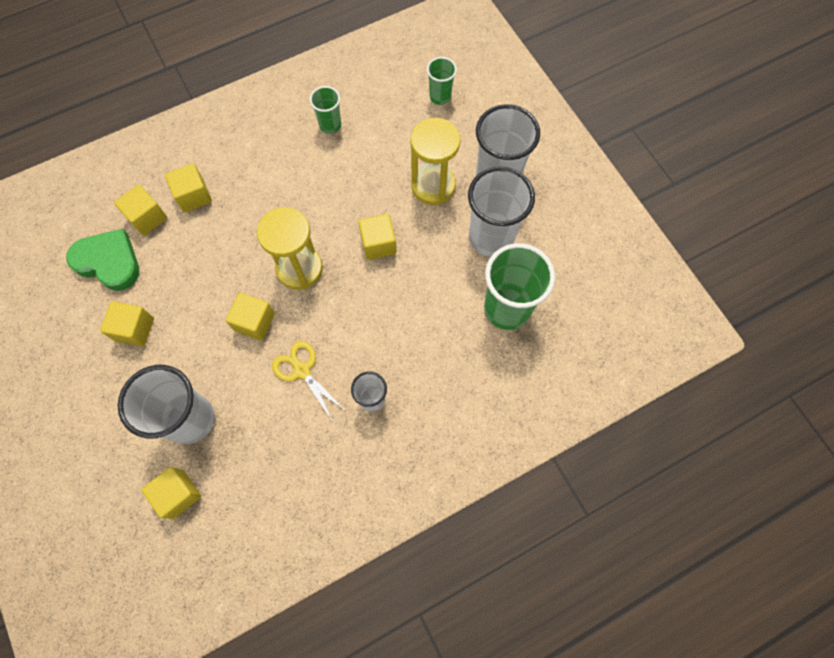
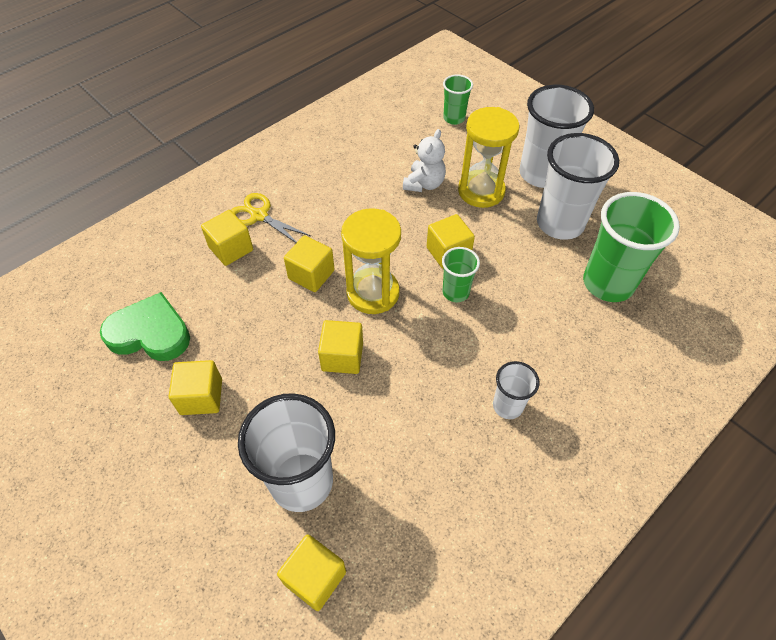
camera: 15 degrees left, 15 degrees down
yellow cube [114,185,167,236] -> yellow cube moved to [284,235,335,292]
yellow scissors [272,341,346,420] -> yellow scissors moved to [231,193,311,243]
green cup [310,86,341,134] -> green cup moved to [442,247,480,302]
none -> white teddy bear [403,129,446,192]

